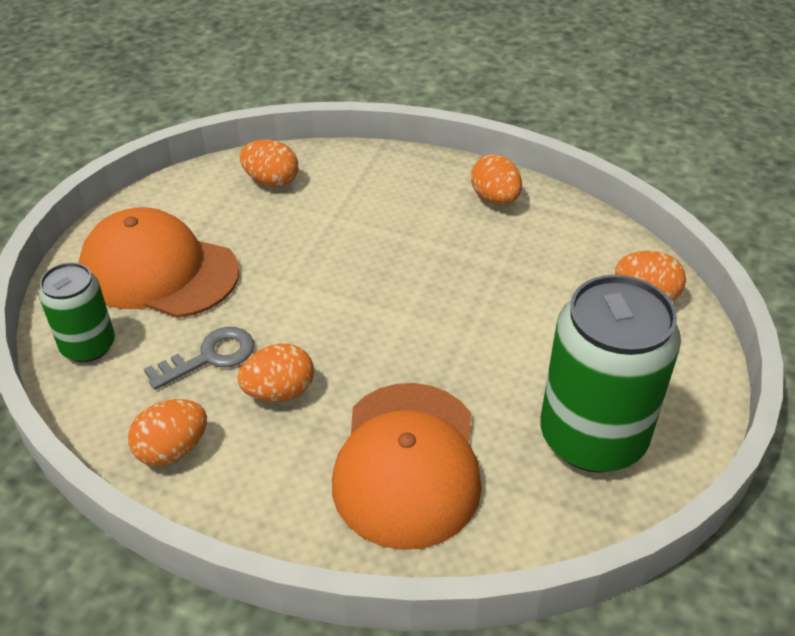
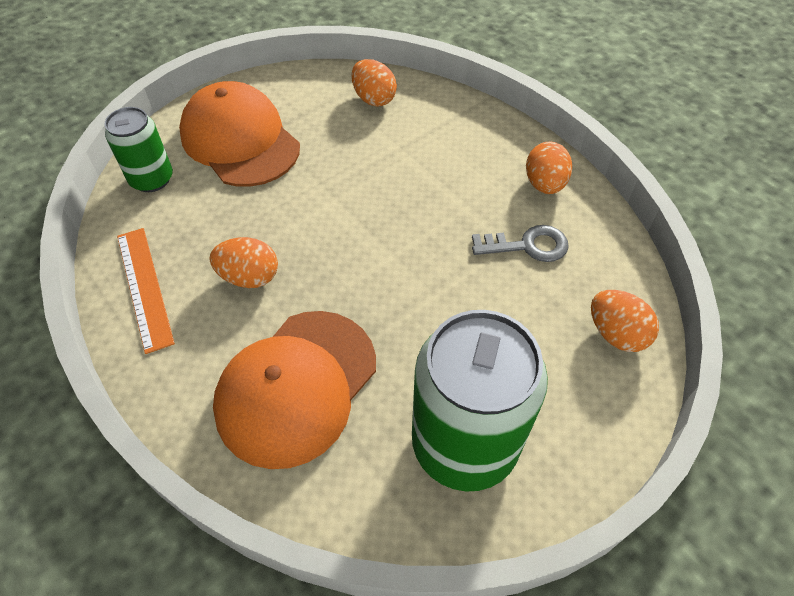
camera: 30 degrees right, 10 degrees up
orange egg [128,399,207,466] -> orange ruler [117,228,175,354]
grey key [144,327,254,390] -> grey key moved to [472,225,569,262]

